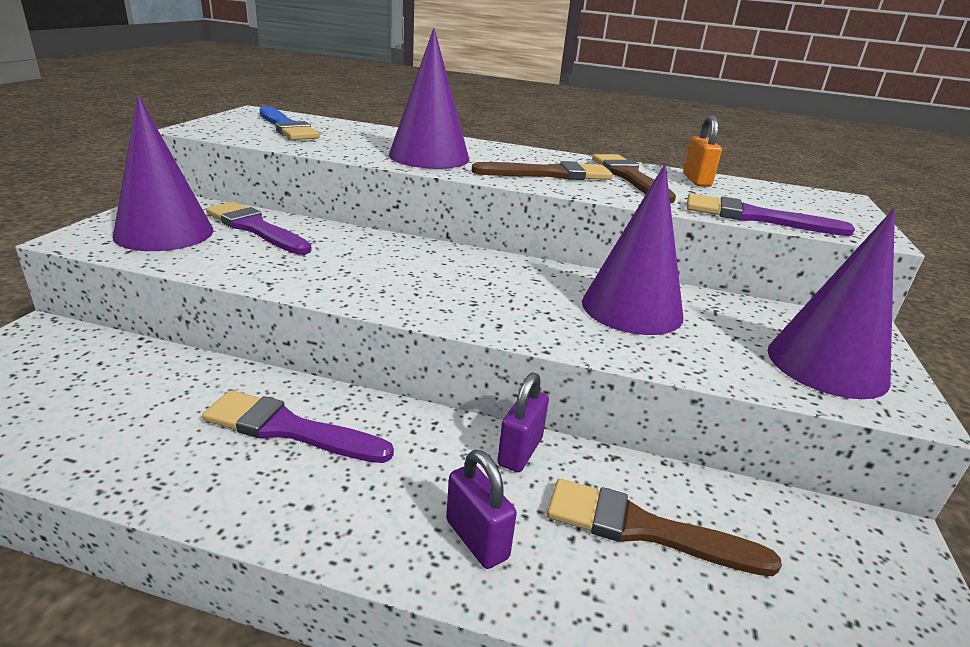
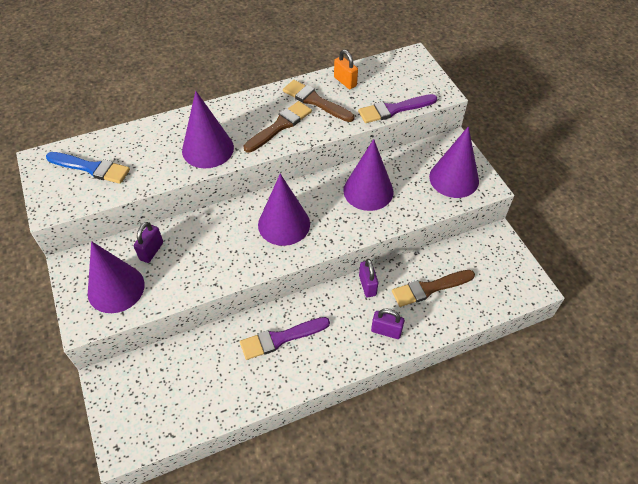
camera: 35 degrees left, 25 degrees up
purple brush [206,202,312,255] -> purple padlock [134,222,163,263]
none -> purple cone [258,174,310,246]

